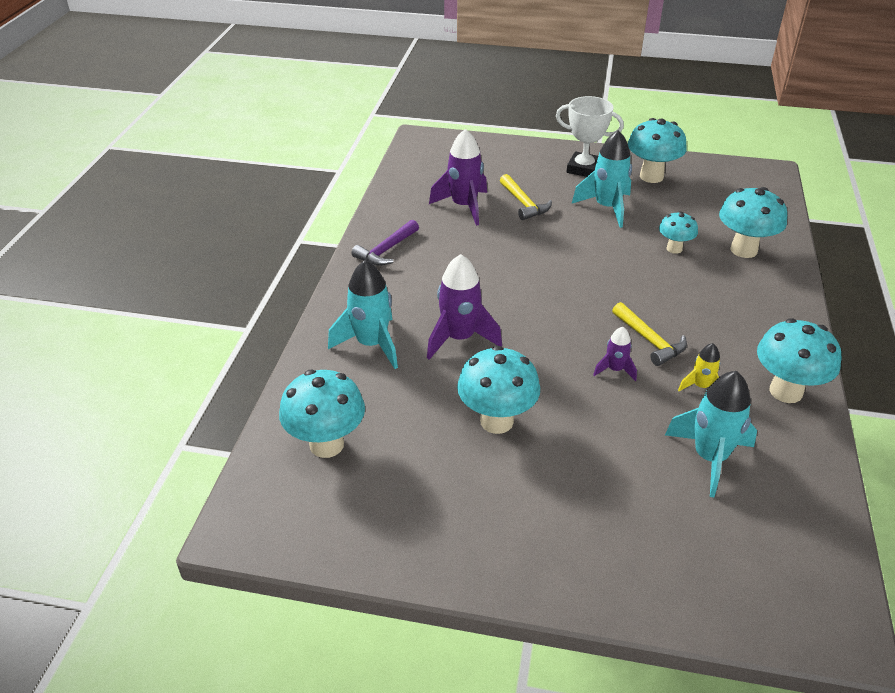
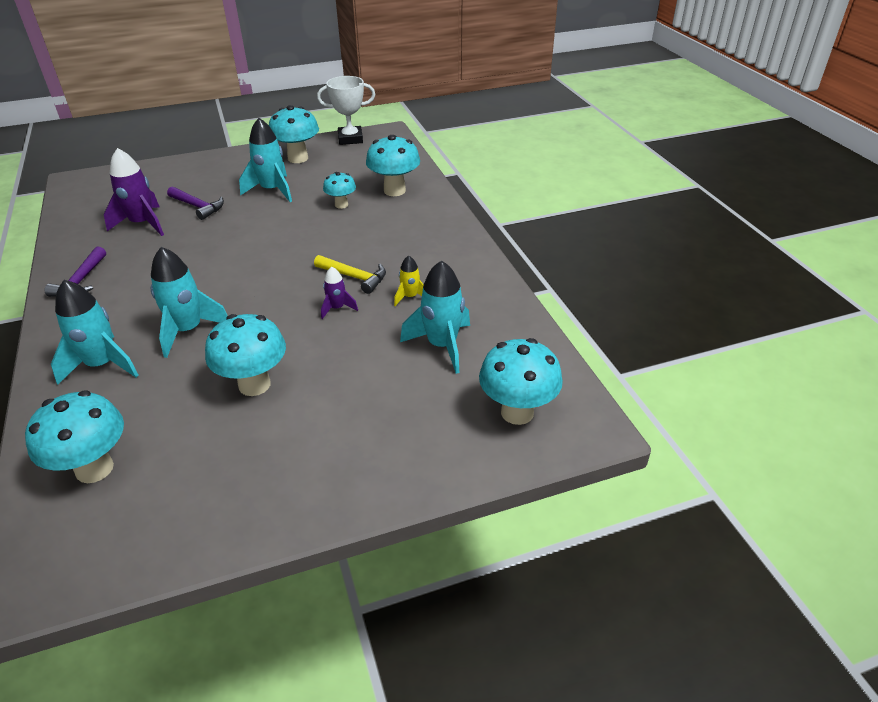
camera: 30 degrees left, 0 degrees up
purple rocket [427,254,502,360] -> turquoise rocket [151,247,228,358]
yellow hammer [500,174,552,220] -> purple hammer [167,187,224,220]
white trophy [556,96,624,177] -> white trophy moved to [317,76,375,145]
turquoise mushroom [757,318,841,403] -> turquoise mushroom moved to [479,338,563,425]

